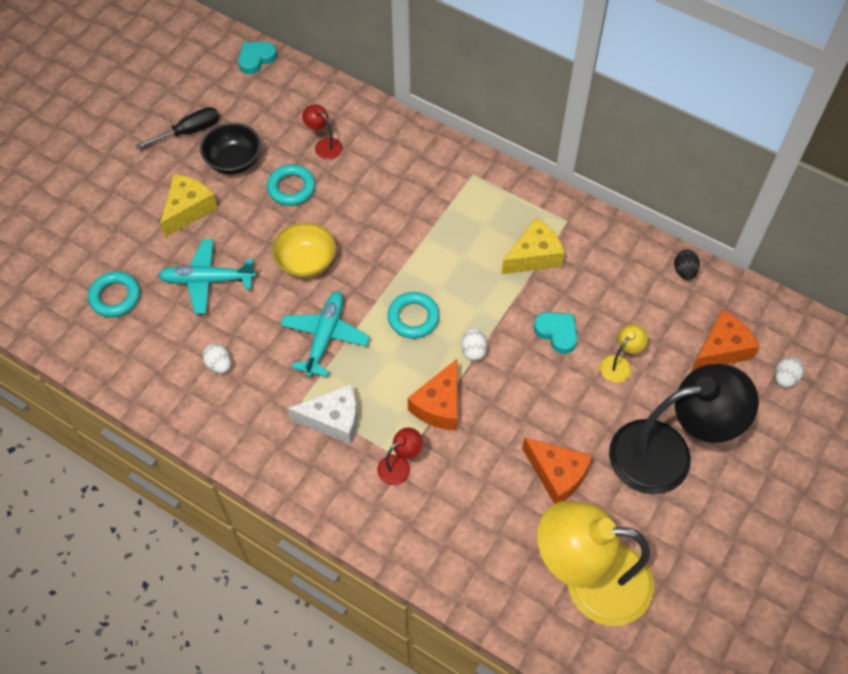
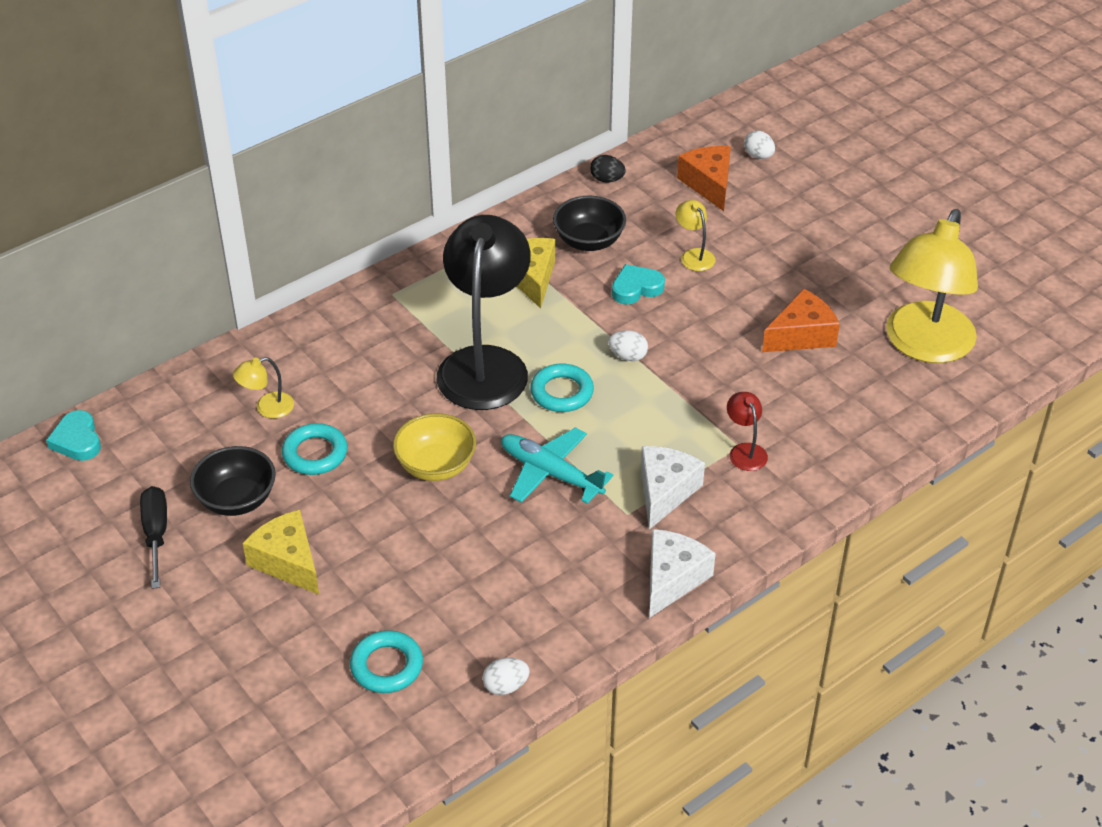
camera: 70 degrees left, 15 degrees down
turquoise plane [158,239,256,314] -> none
white egg [202,344,231,373] -> white egg moved to [482,658,530,695]
red lamp [302,105,343,160] -> yellow lamp [233,357,294,418]
orange cheese [407,358,458,430] -> none
black lamp [609,364,759,494] -> black lamp moved to [437,215,530,410]
none -> black bowl [553,196,626,251]
none -> white cheese [649,529,716,618]

